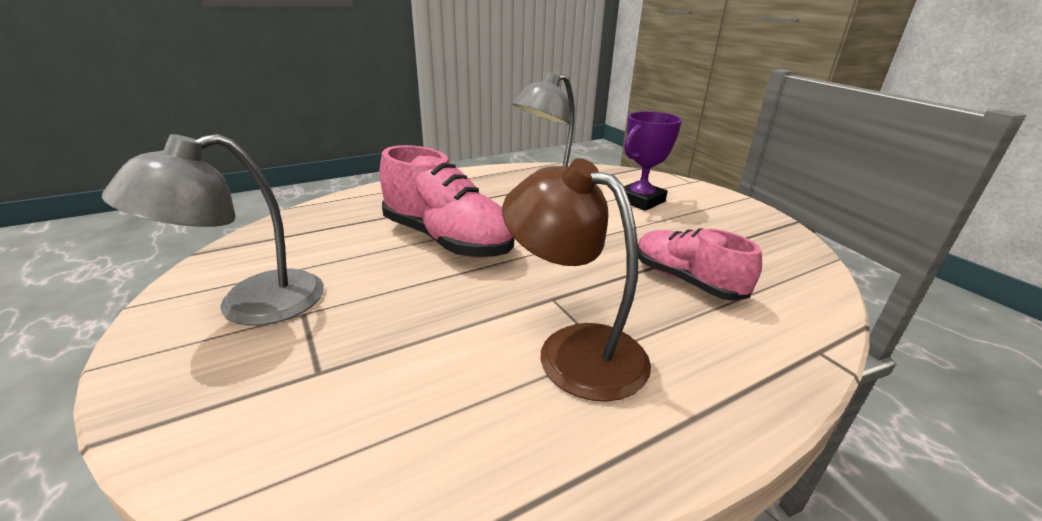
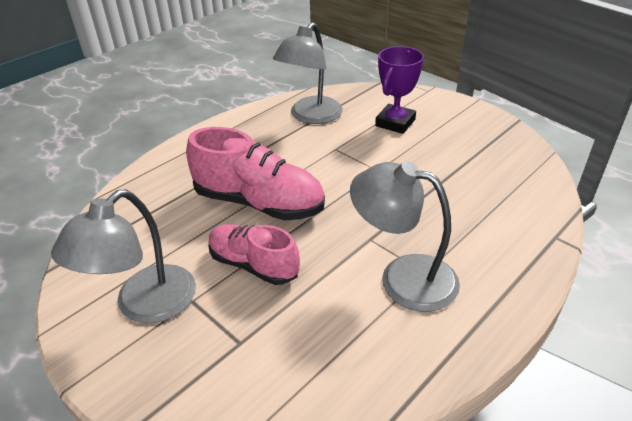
camera: 15 degrees left, 10 degrees up
brown lamp [502,158,651,402] -> grey lamp [350,161,460,312]
pink shoe [638,228,762,301] -> pink shoe moved to [209,224,300,285]

